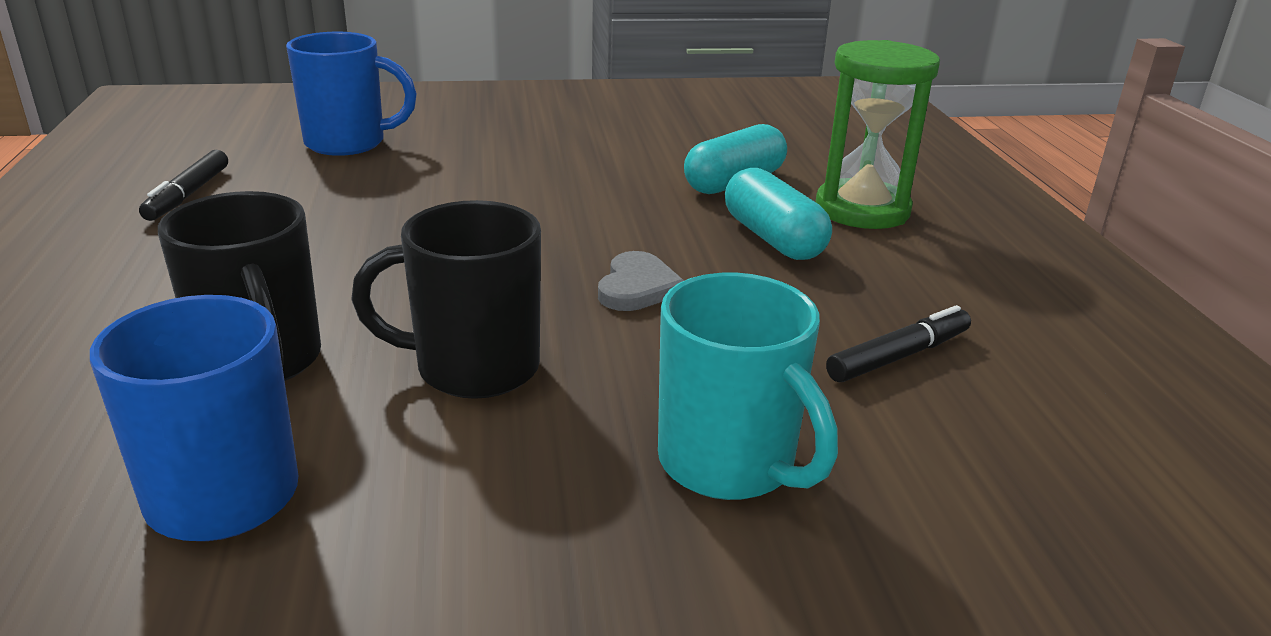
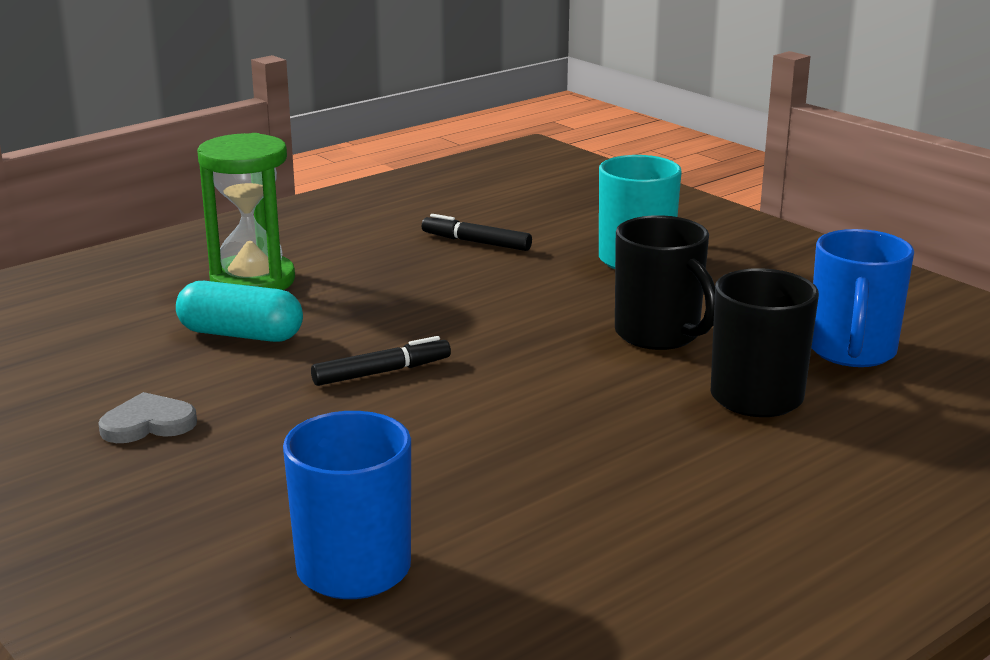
camera: 120 degrees left, 5 degrees down
black marker [139,150,228,221] -> black marker moved to [311,336,451,386]
grey heart [598,251,684,311] -> grey heart moved to [98,392,197,443]
turquoise capsule [725,168,832,260] -> none

